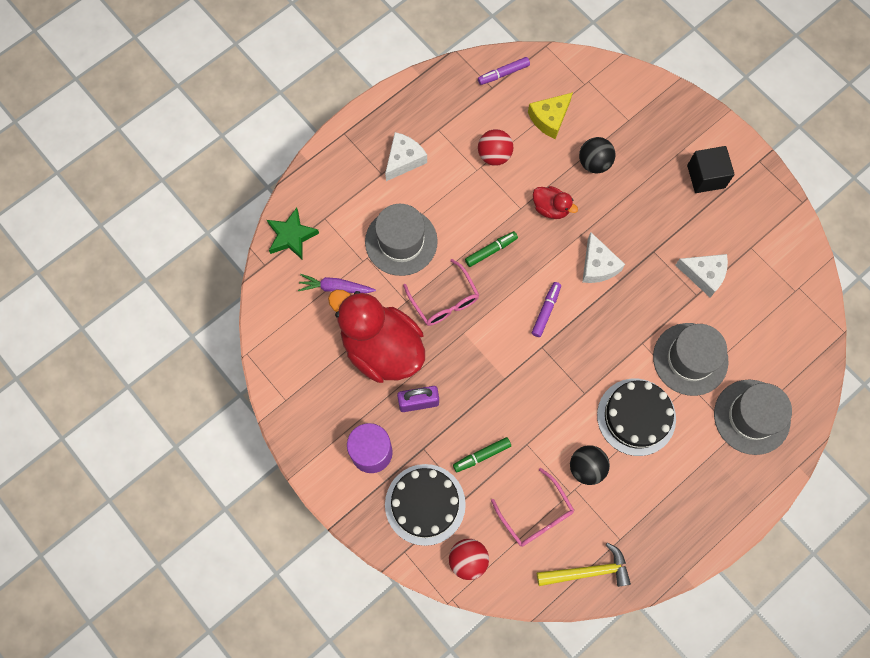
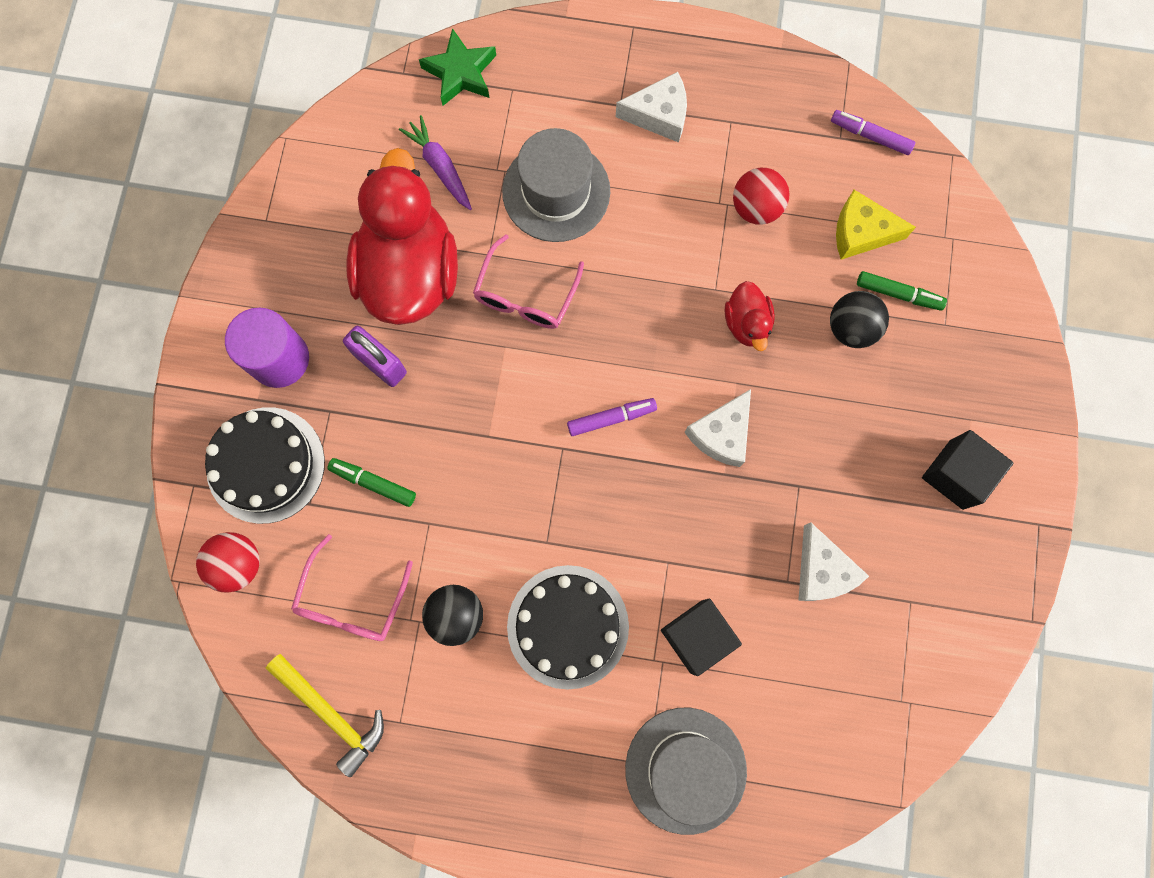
camera: 50 degrees right, 5 degrees up
green marker [465,231,518,267] -> green marker moved to [857,271,947,311]
grey hat [653,323,729,396] -> black cube [661,598,742,676]

